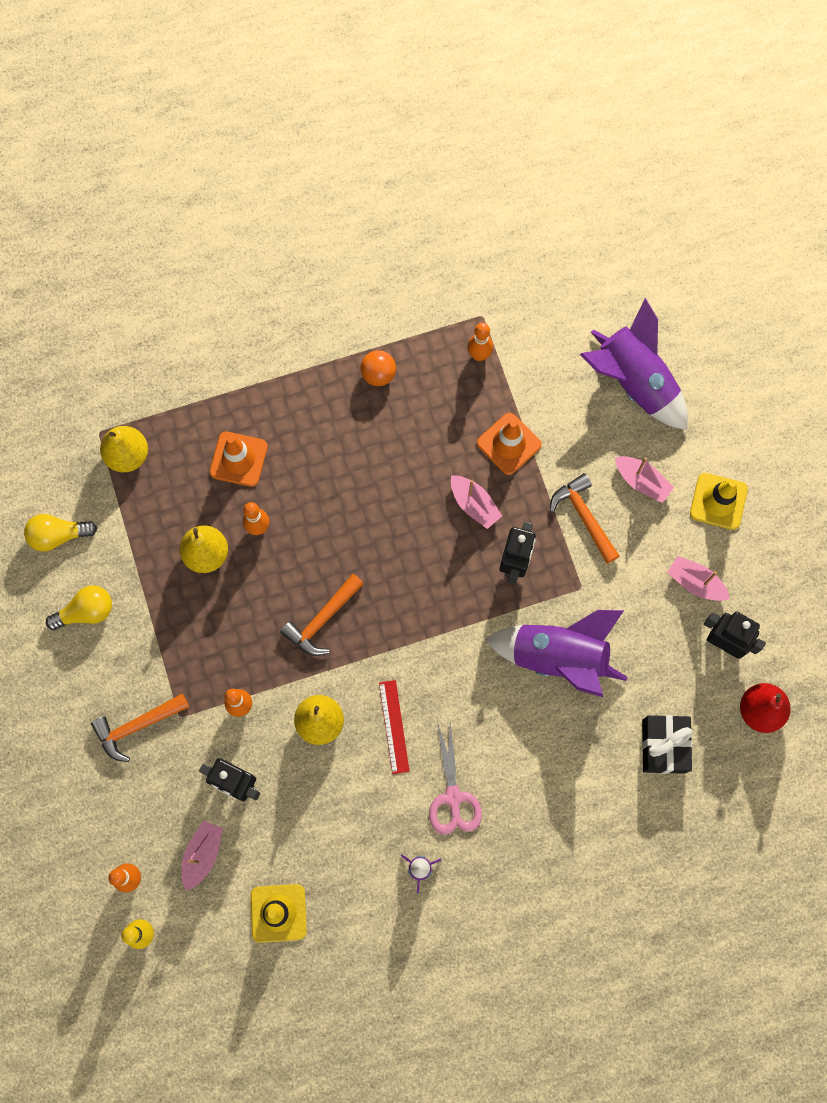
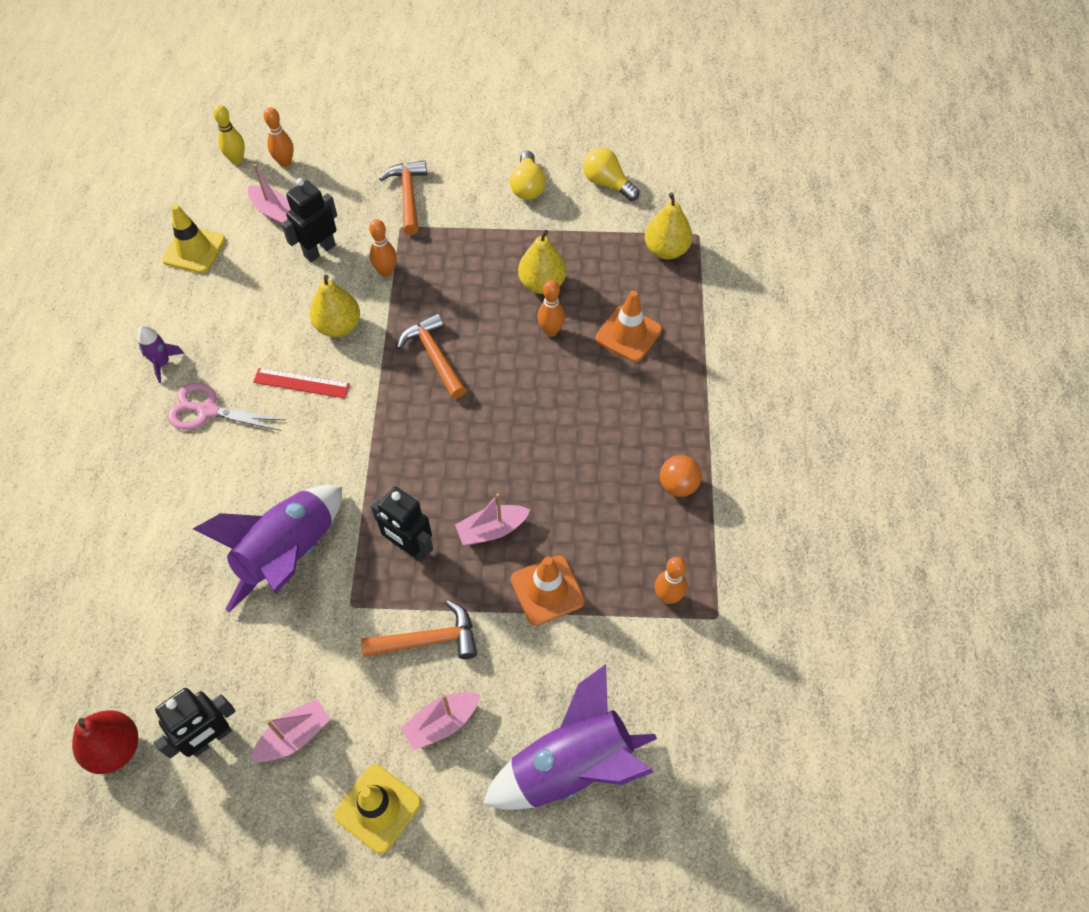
camera: 110 degrees right, 15 degrees down
yellow light bulb [24,514,97,552] -> yellow light bulb turned 60 degrees counterclockwise [583,148,639,201]
black gift [642,715,693,774] -> none

